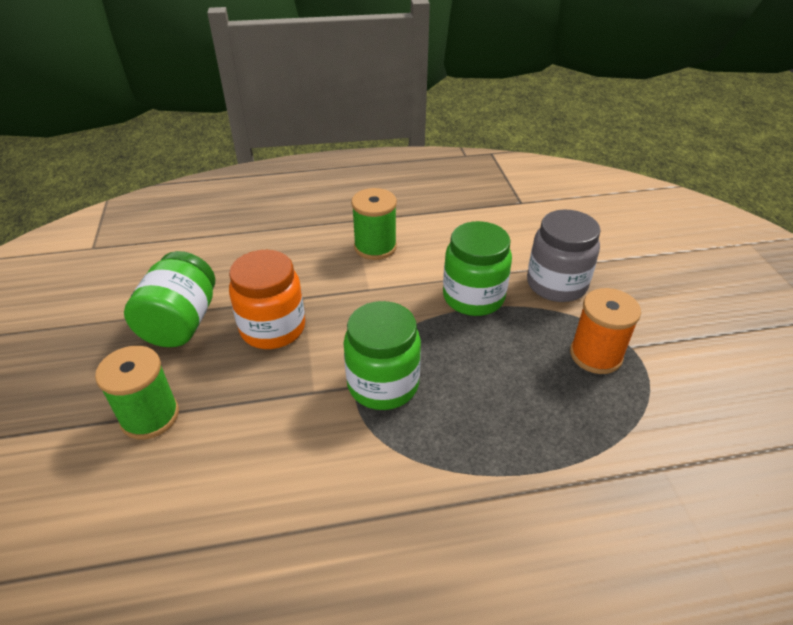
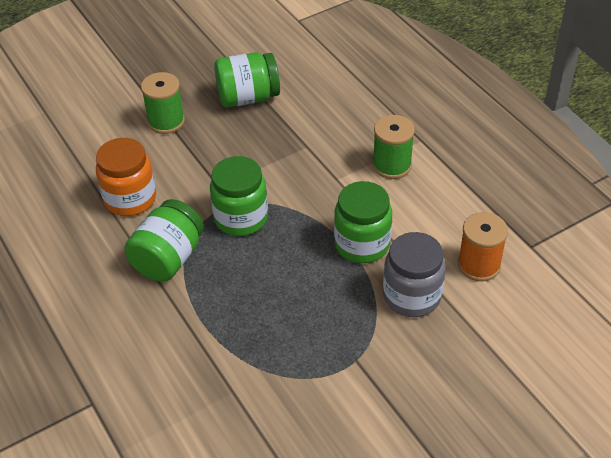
camera: 70 degrees right, 5 degrees up
orange jar [229,250,305,349] -> orange jar moved to [96,138,156,216]
orange spool [570,288,641,374] -> orange spool moved to [458,212,508,281]
none -> green jar [124,199,204,281]

